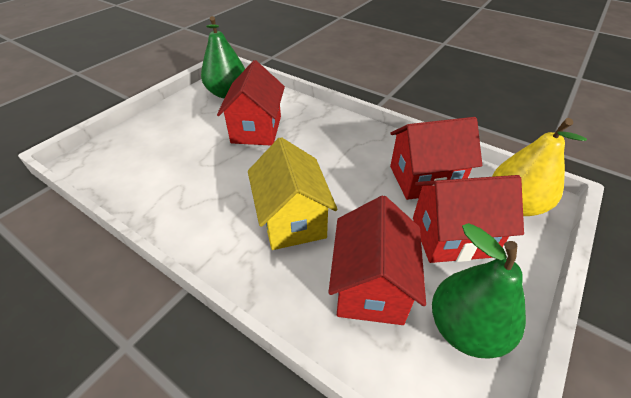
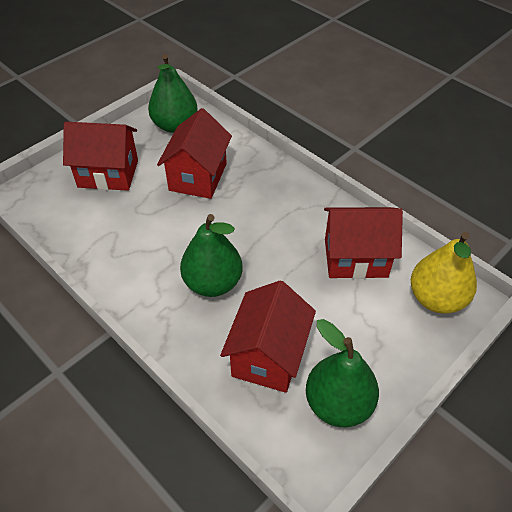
camera: 10 degrees right, 5 degrees up
yellow house [248,137,338,250] -> green pear [180,214,243,297]
red house [413,175,524,263] -> red house moved to [63,122,138,191]

